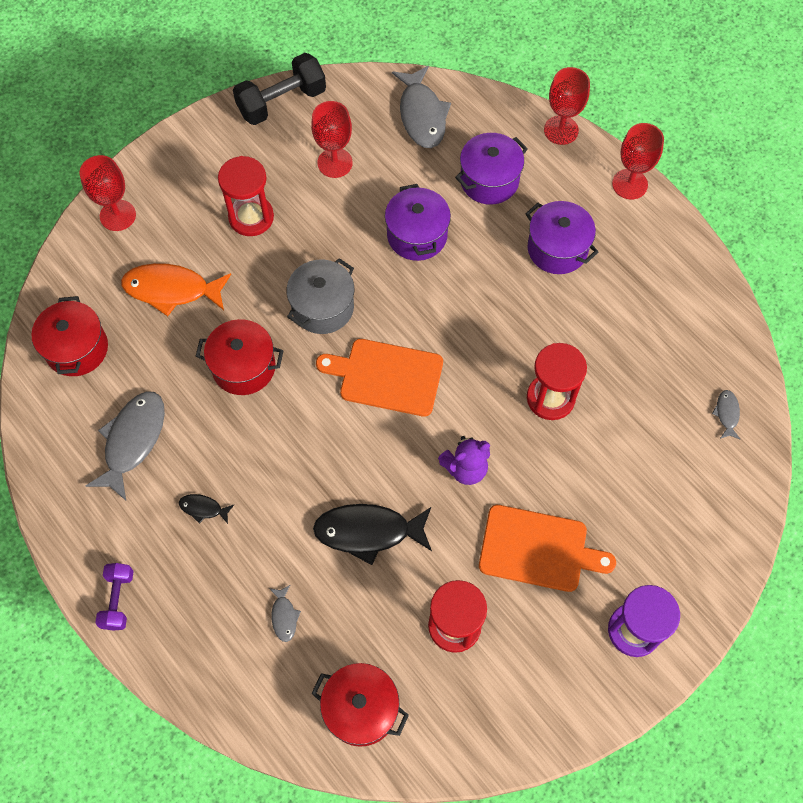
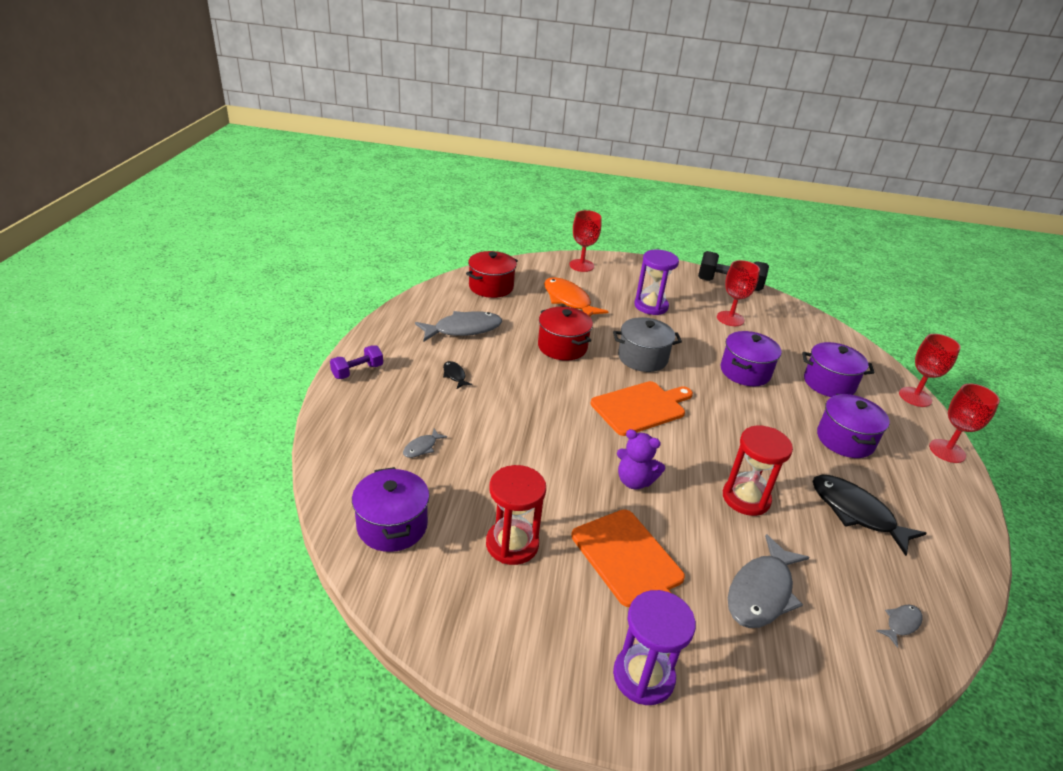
camera: 45 degrees right, 30 degrees down
red hourglass [218,156,274,236] -> purple hourglass [634,250,679,315]
red pot [311,663,409,747] -> purple pot [352,467,429,552]
black fish [313,504,432,565] -> black fish moved to [812,475,927,556]
orange cutting board [316,339,443,417] -> orange cutting board turned 90 degrees clockwise [590,381,693,436]
grey fish [392,66,451,148] -> grey fish moved to [728,534,810,628]

